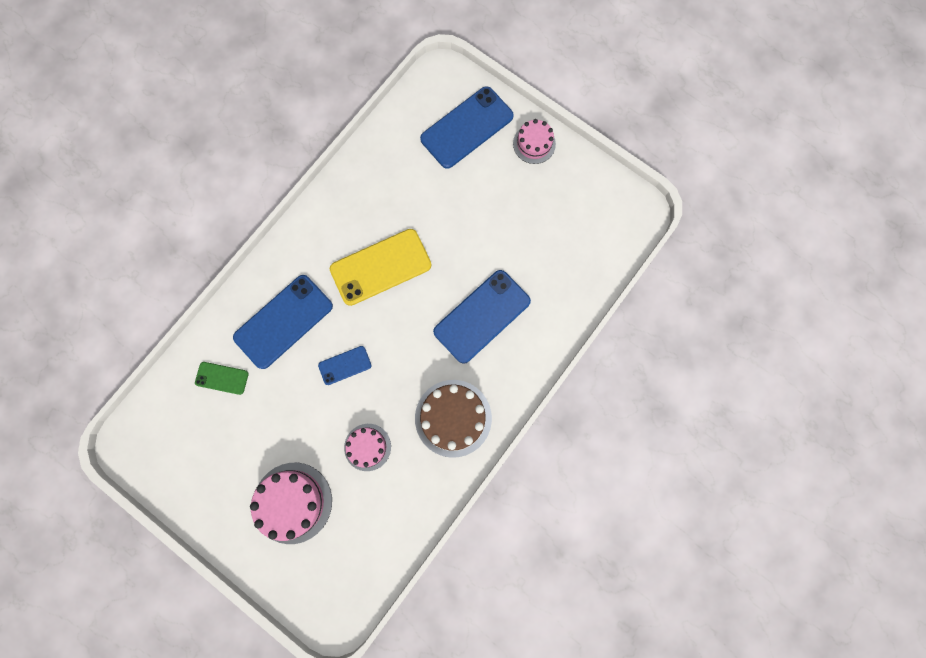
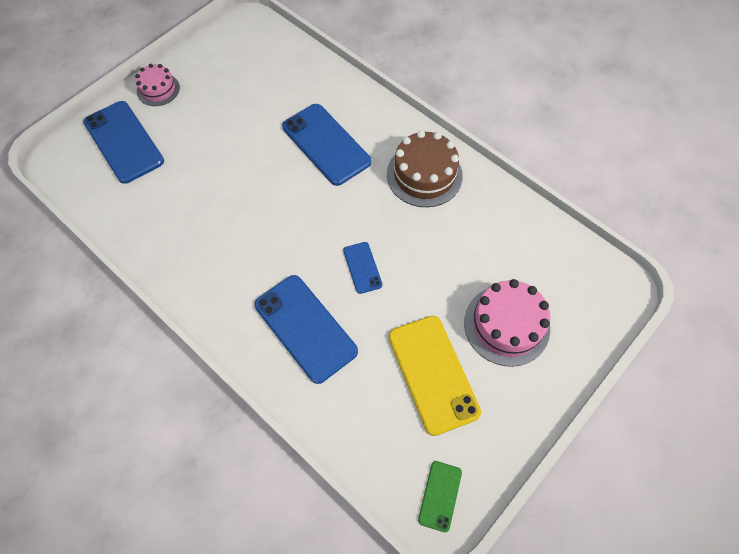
camera: 85 degrees left, 15 degrees down
green phone [195,362,249,395] -> green phone moved to [418,461,462,532]
yellow phone [330,229,431,306] -> yellow phone moved to [388,316,481,436]
pink cake [344,424,391,471] -> none

